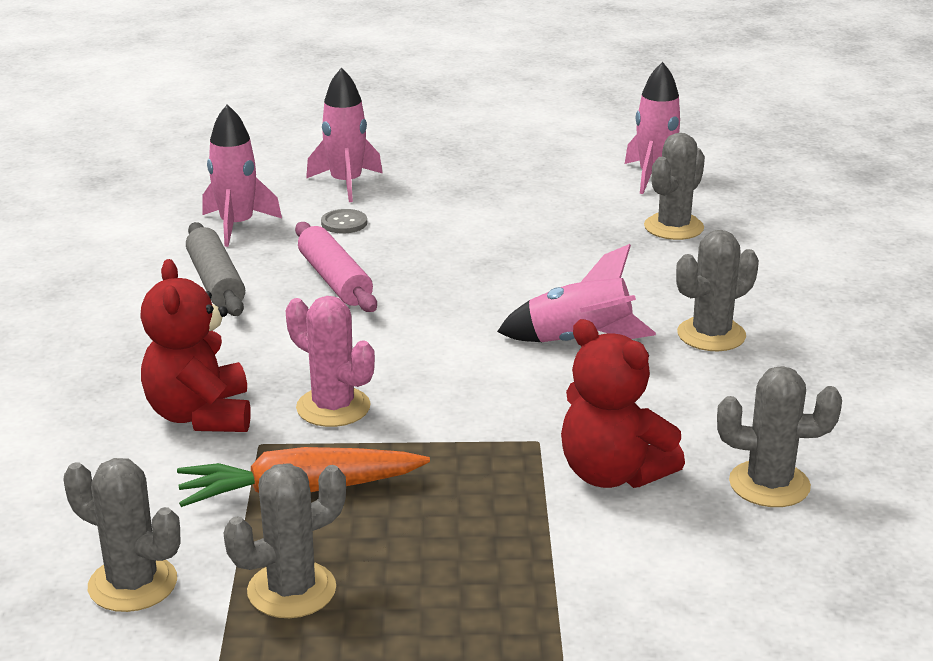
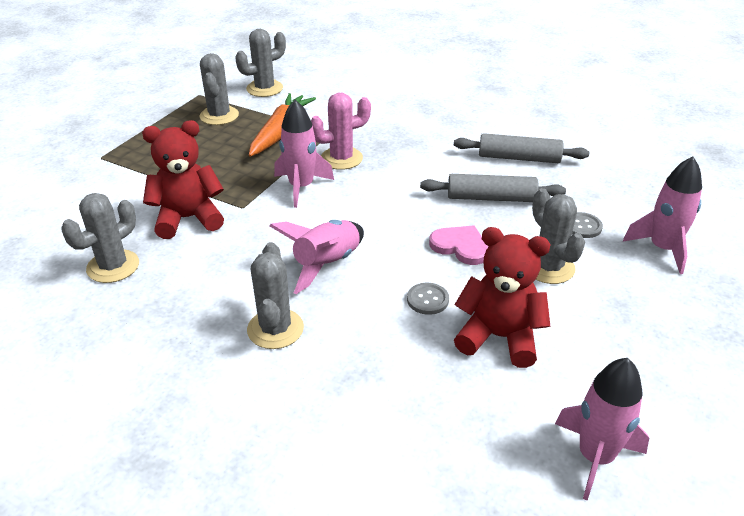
camera: 120 degrees right, 10 degrees up
red teddy bear [140,259,251,432] -> red teddy bear moved to [454,227,551,368]
pink rocket [202,104,282,247] -> pink rocket moved to [274,100,334,208]
pink rolling pin [295,222,377,312] -> grey rolling pin [420,174,566,202]
grey cactus [644,133,705,240] -> grey cactus moved to [532,188,585,284]
none -> grey button [407,283,449,315]
none -> pink heart [429,225,488,265]

